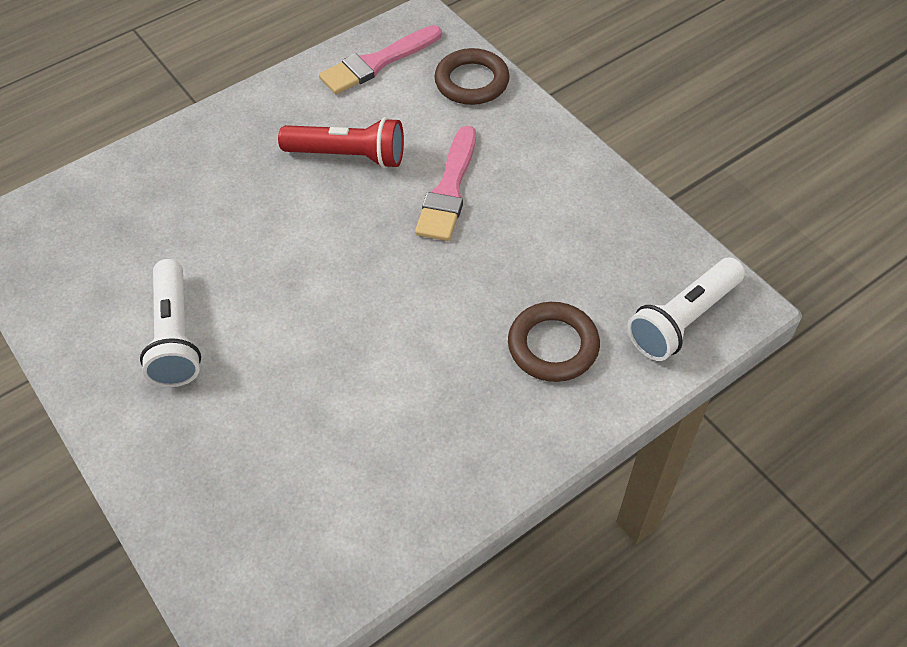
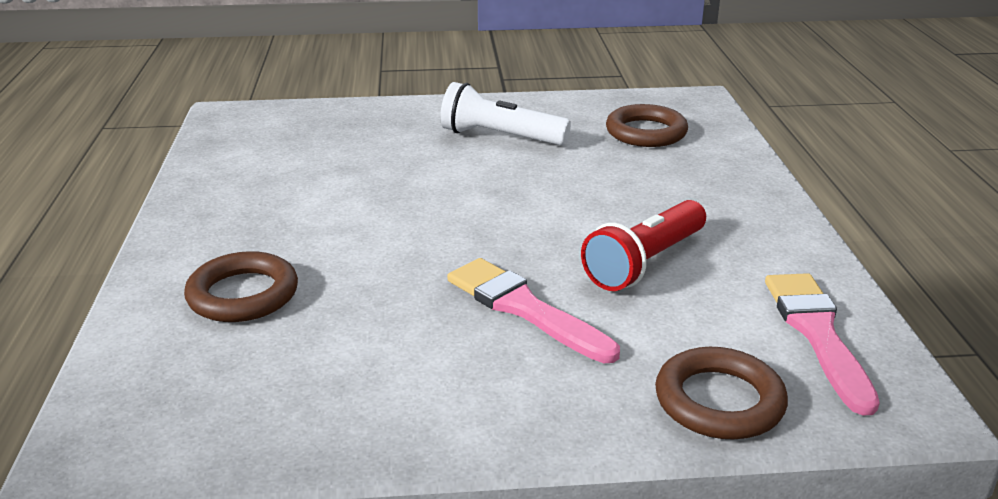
camera: 120 degrees right, 25 degrees down
white flashlight [627,257,745,361] -> none
none -> brown ring [606,104,688,147]

